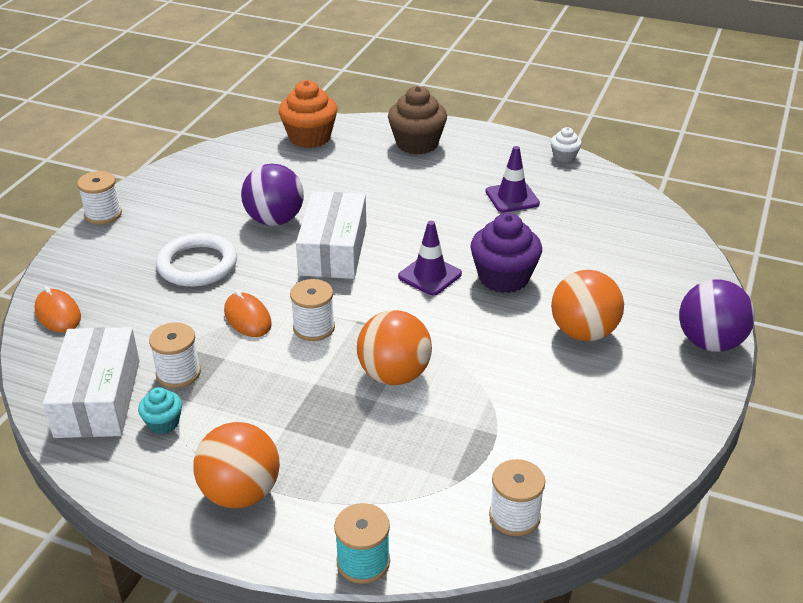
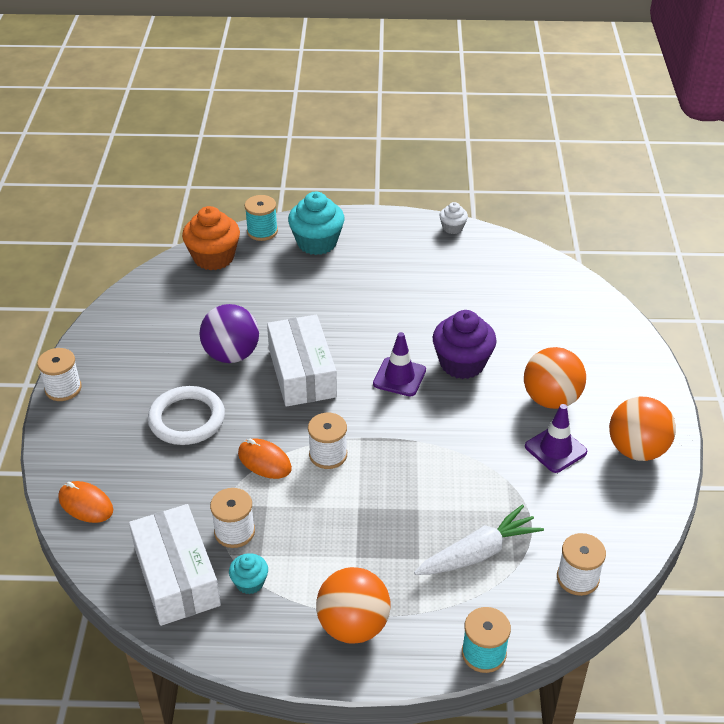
camera: 20 degrees left, 5 degrees up
orange ball [357,310,432,385] -> orange ball moved to [609,397,676,461]
brown cupcake [388,86,447,154] -> turquoise cupcake [288,192,345,255]
purple traffic cone [486,146,540,213] -> purple traffic cone moved to [525,404,587,473]
purple ball [679,279,755,352] -> none
none -> turquoise spool [245,195,278,241]
none -> white carrot [414,504,544,575]

